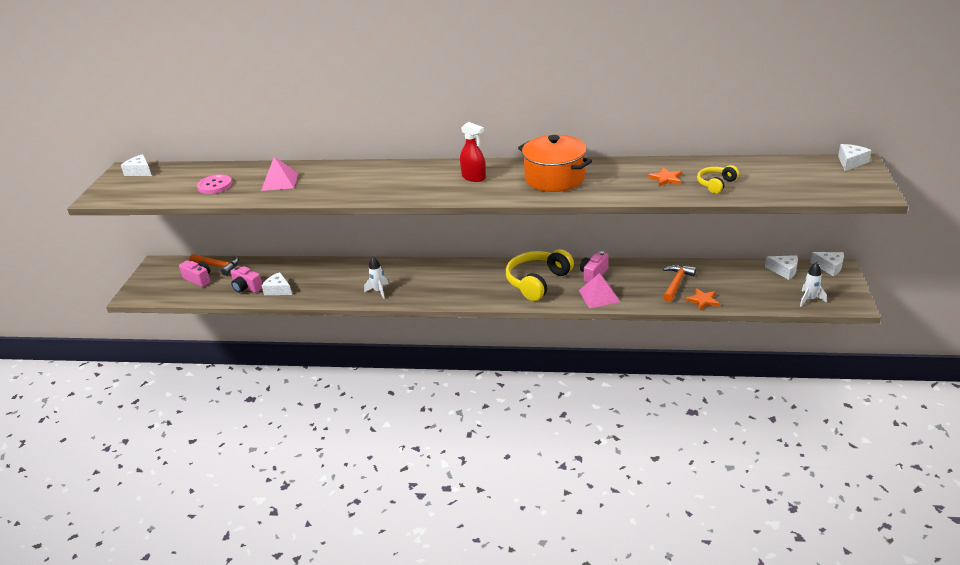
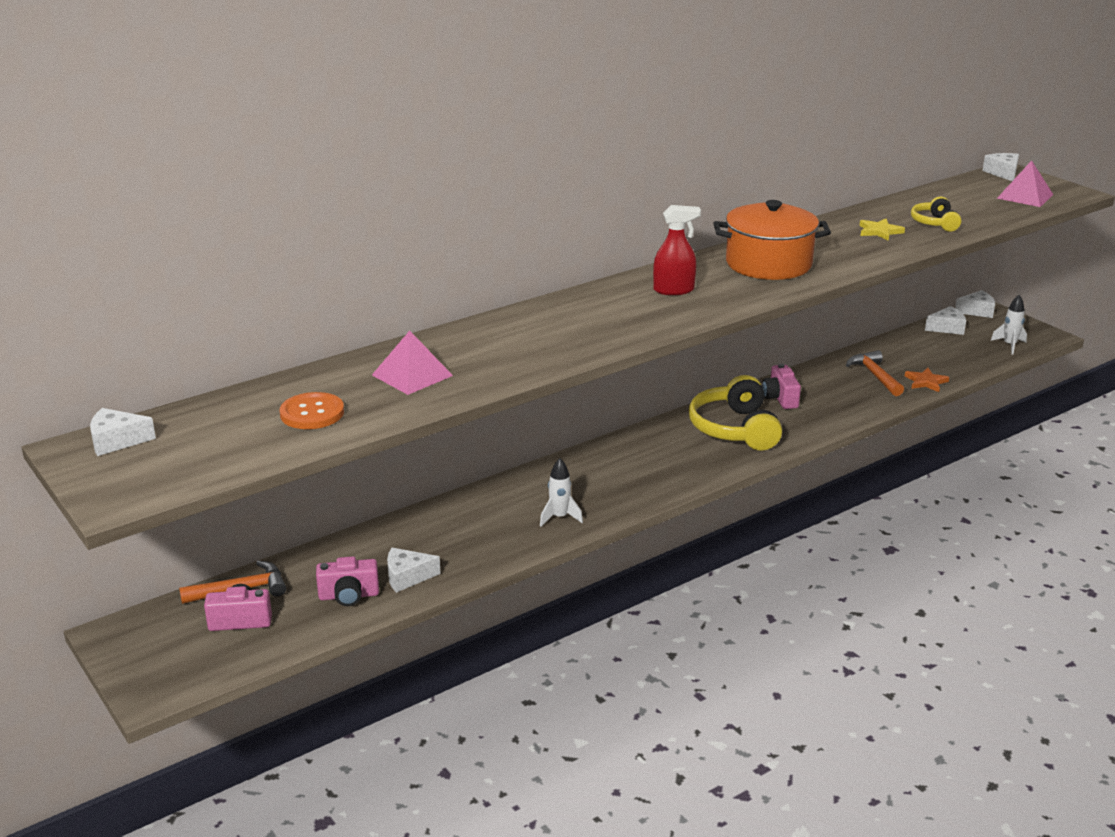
camera: 45 degrees left, 5 degrees down
pink button [197,174,232,194] -> orange button [280,392,344,429]
pink pyramid [579,273,620,308] -> pink pyramid moved to [997,160,1053,207]
orange star [648,167,682,187] -> yellow star [859,218,905,241]

